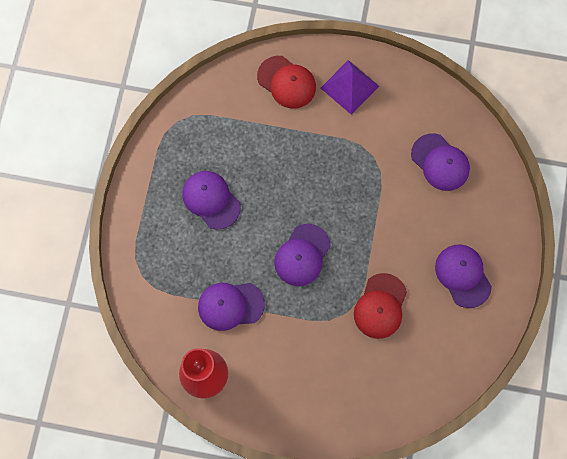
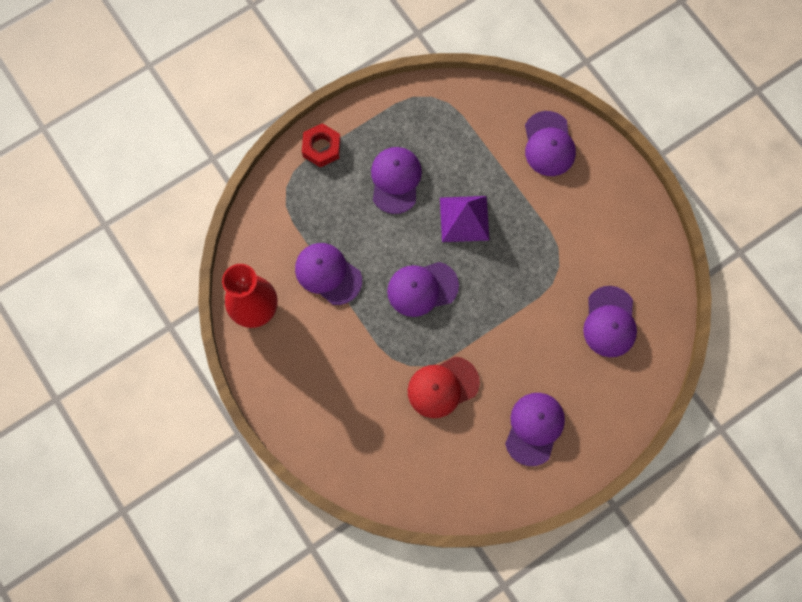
camera: 45 degrees right, 0 degrees up
red cap [257,56,316,108] -> purple cap [525,111,576,176]
purple pyramid [321,60,379,115] -> purple pyramid moved to [440,196,489,242]
none -> red nut [302,123,341,168]

